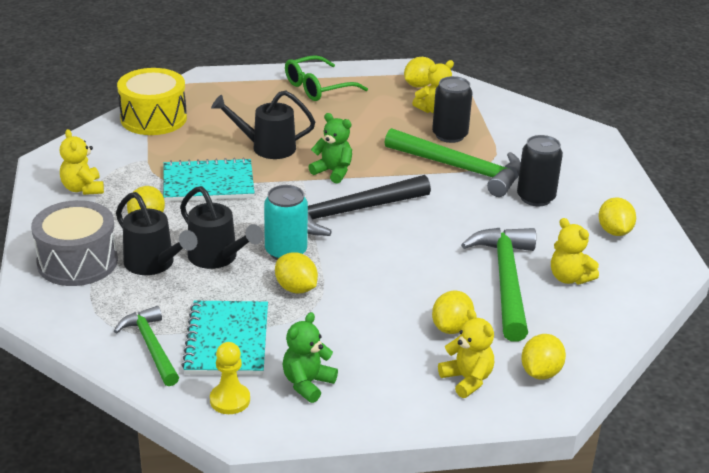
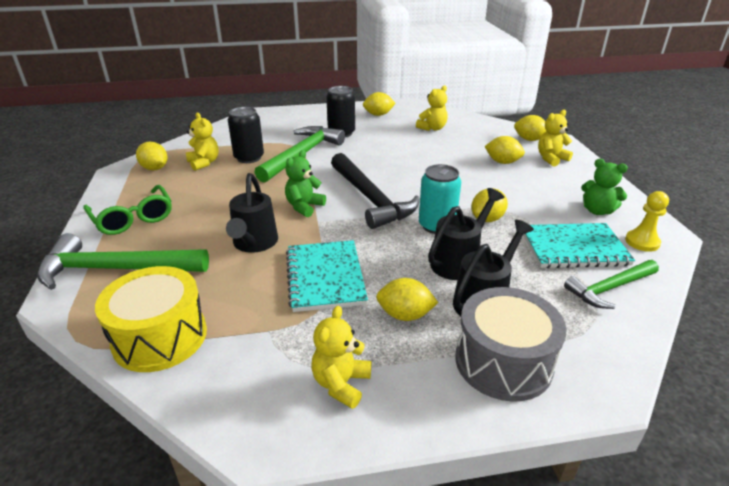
camera: 90 degrees left, 0 degrees up
yellow teddy bear [60,129,104,195] -> yellow teddy bear turned 135 degrees clockwise [312,306,371,409]
green hammer [461,228,536,342] -> green hammer moved to [37,233,209,290]

